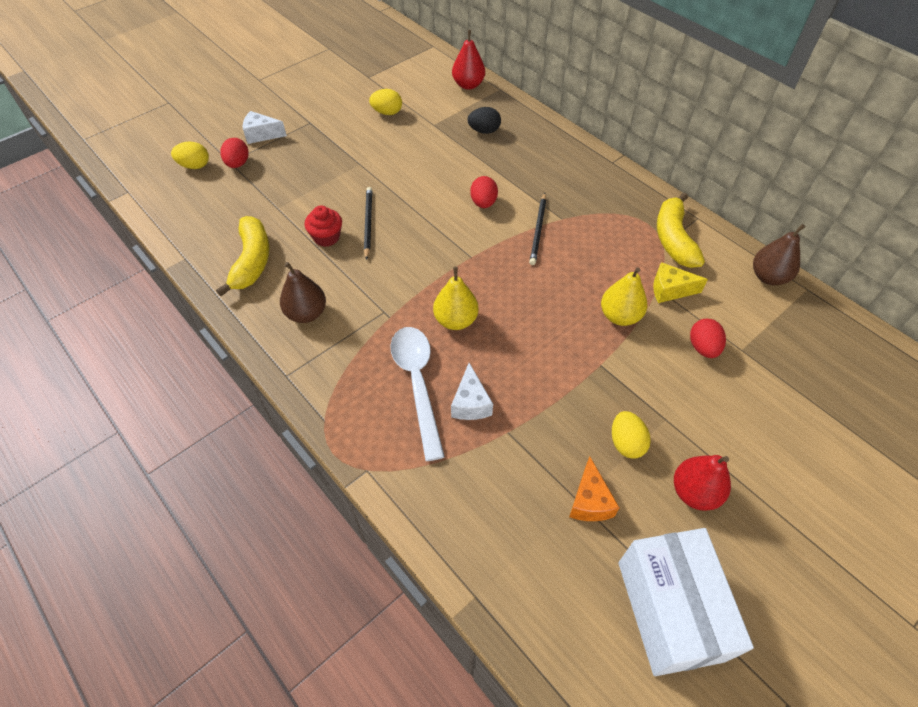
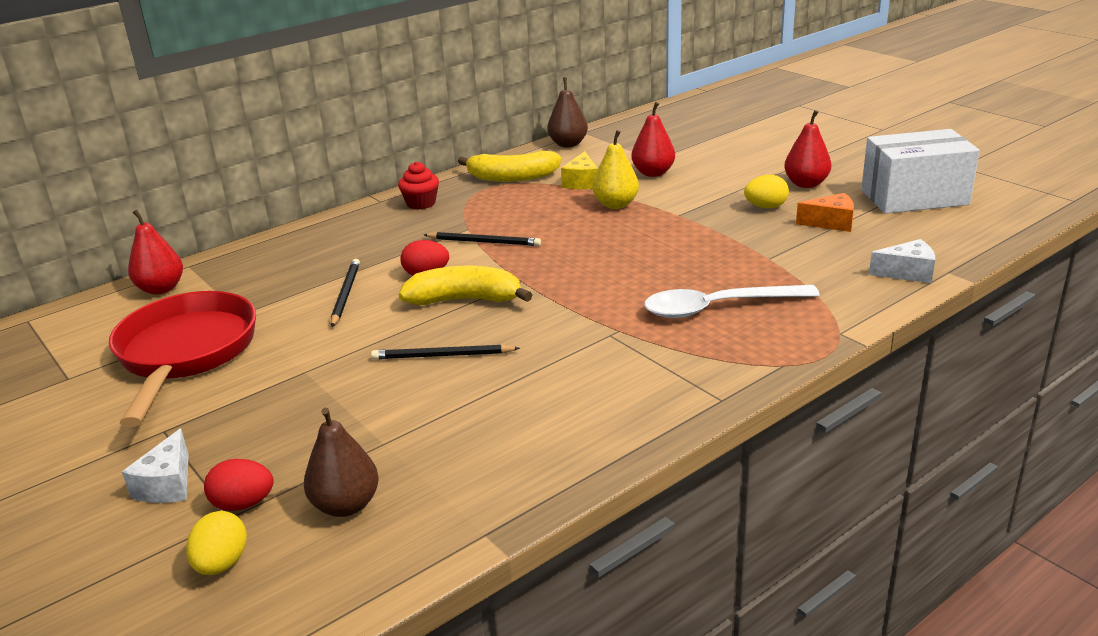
camera: 85 degrees left, 25 degrees down
yellow banana [216,216,270,296] -> yellow banana moved to [398,266,532,305]
brown pear [280,262,326,323] -> brown pear moved to [304,408,379,517]
red cupcake [304,205,342,247] -> red cupcake moved to [398,162,439,210]
yellow egg [369,89,402,115] -> red pan [109,291,256,427]
yellow pear [433,267,479,330] -> none
white cheese [451,363,493,420] -> white cheese moved to [869,239,935,283]
black egg [467,107,501,134] -> none
red egg [690,319,726,358] -> red pear [631,102,675,177]
none -> black pencil [331,259,360,327]

